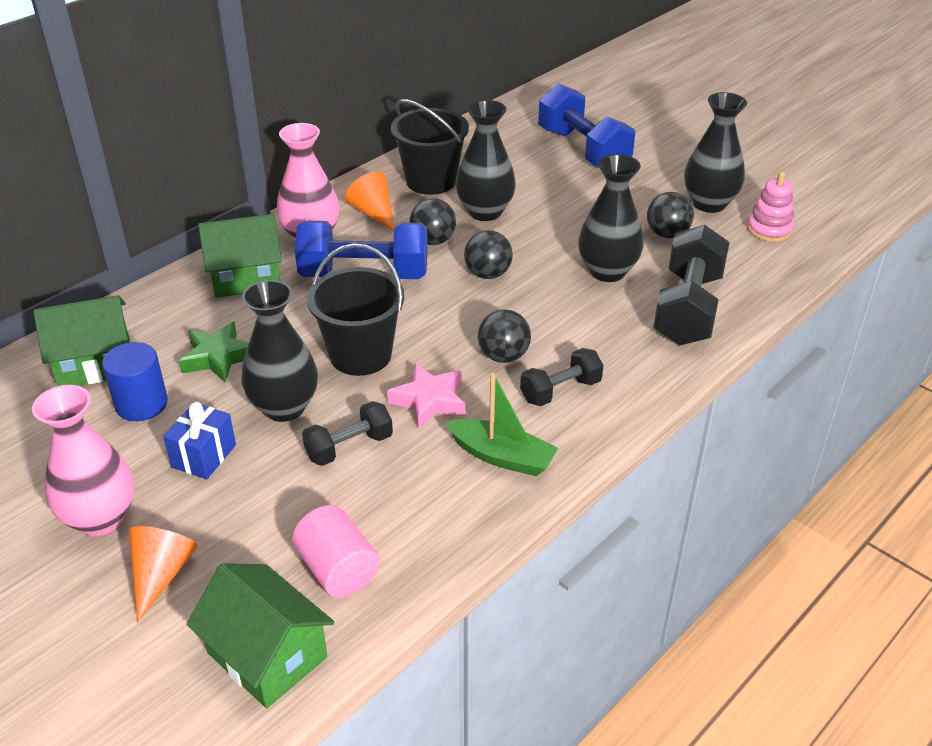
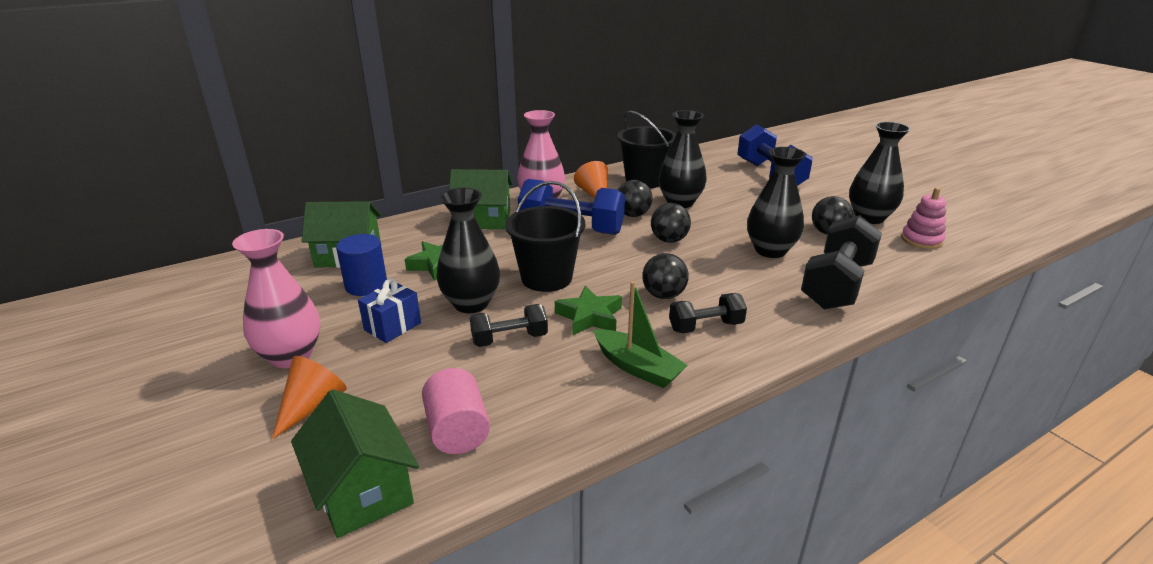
camera: 15 degrees right, 10 degrees down
pink star [387,363,465,429] -> green star [555,286,622,335]

